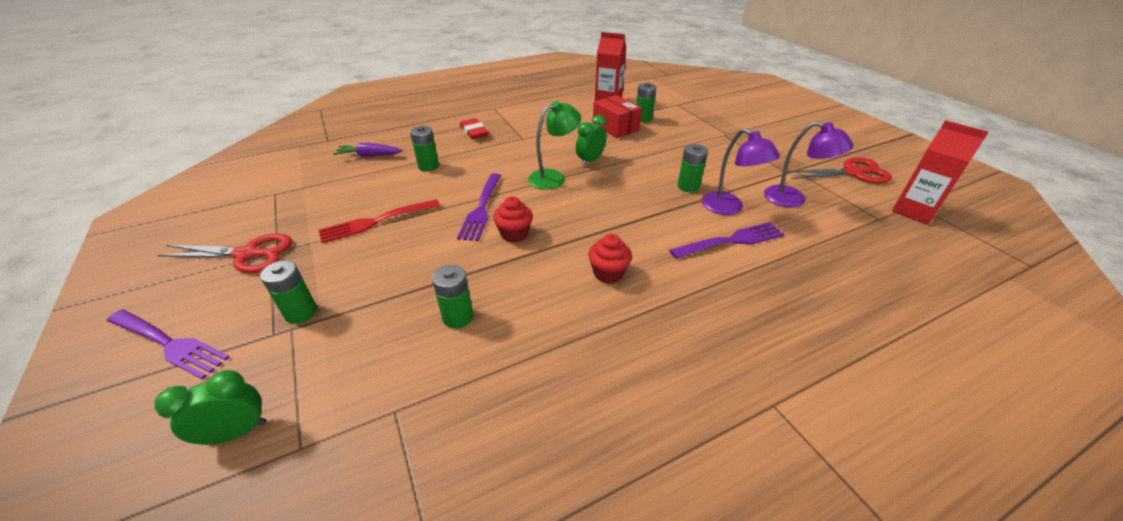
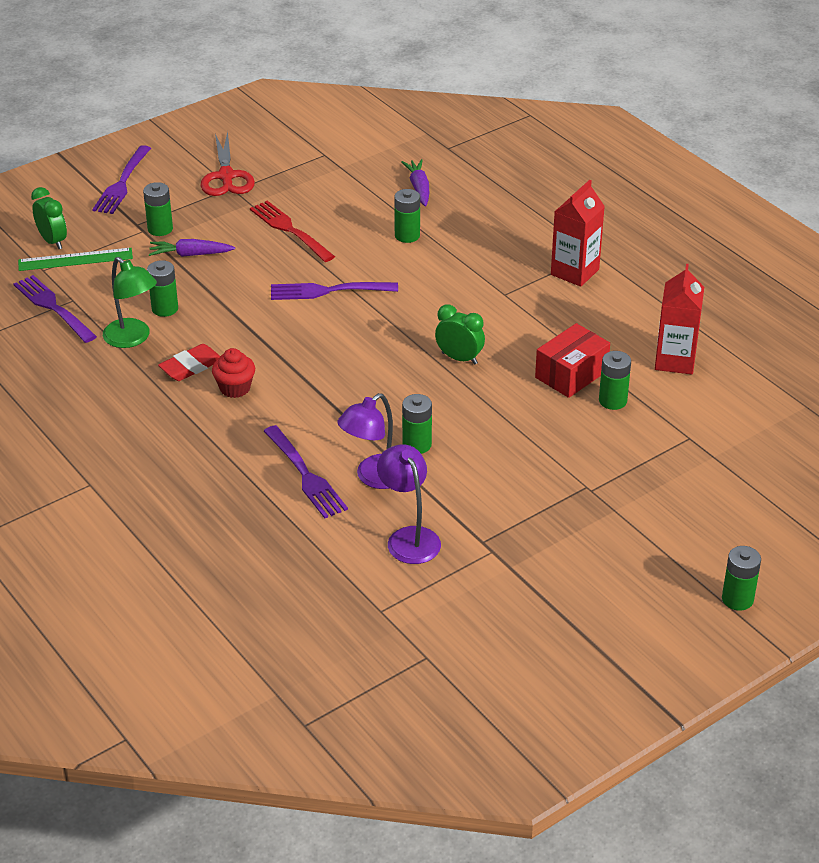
camera: 80 degrees right, 0 degrees up
red eraser [460,118,489,139] -> red eraser moved to [158,344,220,381]
red cupcake [493,197,533,243] -> none
green lamp [528,101,581,190] -> green lamp moved to [103,257,157,348]
purple lamp [764,122,854,208] -> purple lamp turned 135 degrees clockwise [377,444,441,564]
red scissors [787,157,892,183] -> none
red carton [892,120,989,225] -> red carton moved to [551,180,605,287]
none -> purple fork [13,275,97,343]
none -> green ruler [18,248,133,271]
none -> purple carrot [149,239,235,257]
none -> green battery [722,546,761,611]

